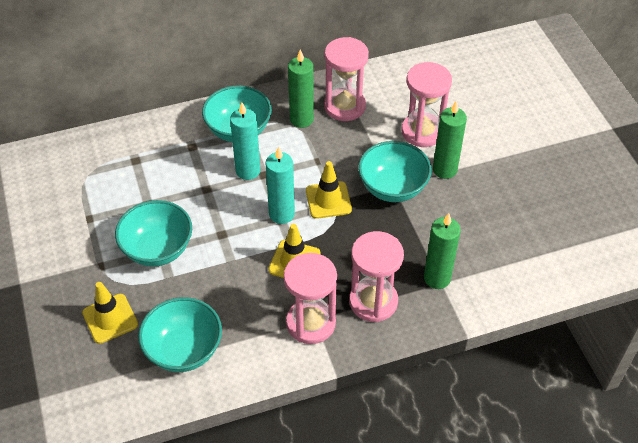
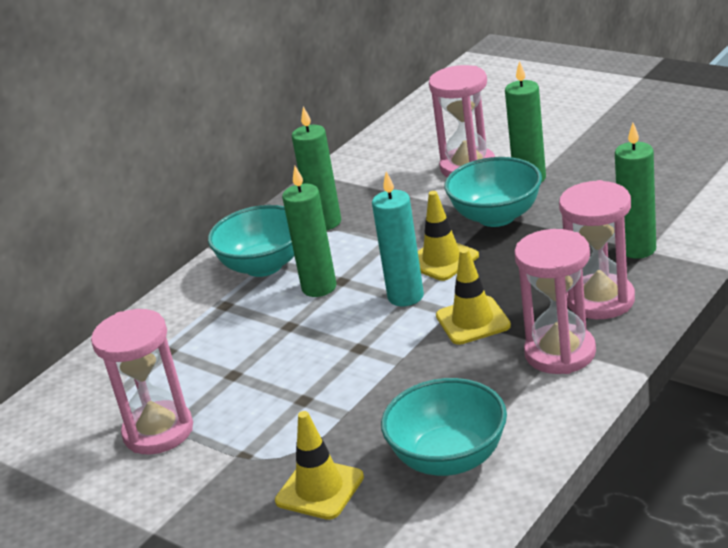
camera: 30 degrees left, 20 degrees down
turquoise bowl [115,200,192,267] -> none
turquoise candle [230,102,261,180] -> green candle [282,166,337,297]
pink hourglass [324,37,369,121] -> pink hourglass moved to [91,309,193,455]

